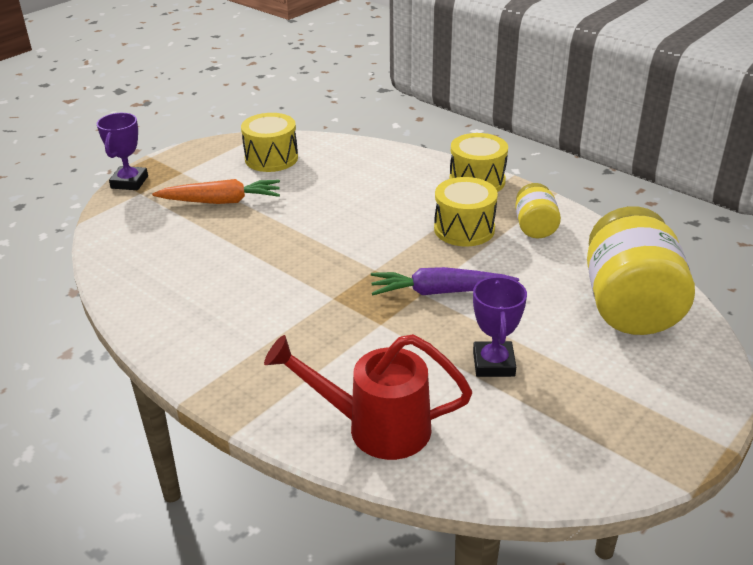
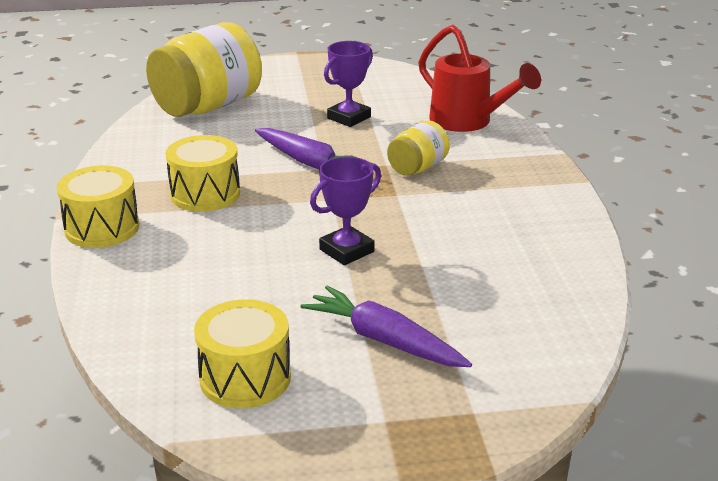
camera: 140 degrees left, 5 degrees down
purple trophy [97,113,148,190] -> purple trophy moved to [310,156,381,265]
orange carrot [152,179,280,204] -> purple carrot [300,286,472,367]
yellow jar [515,183,561,238] -> yellow jar moved to [387,120,450,176]

